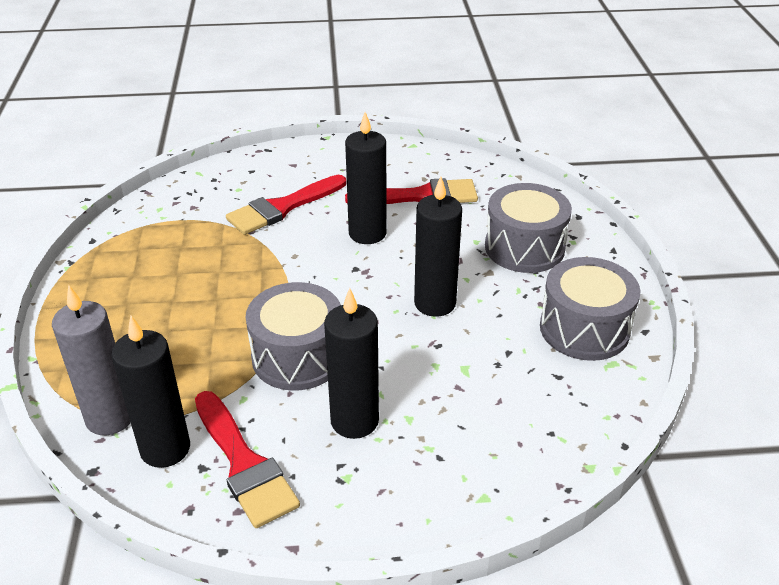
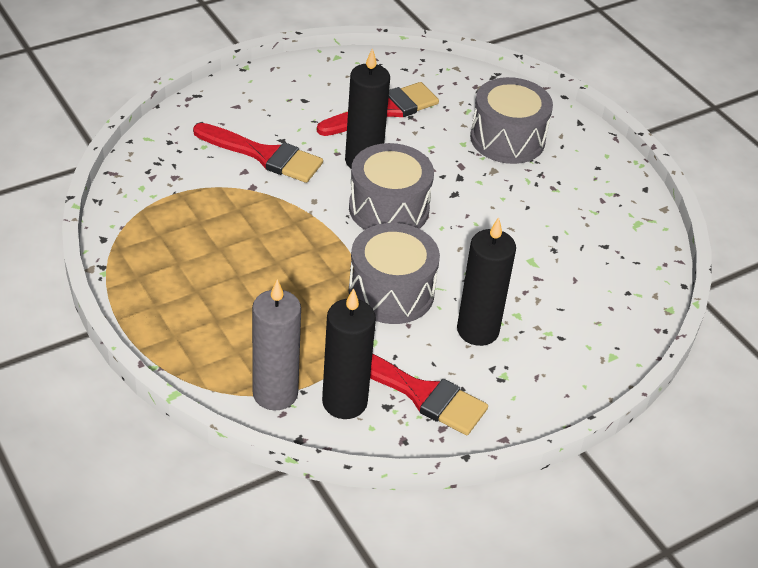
camera: 30 degrees left, 5 degrees up
red brush [226,175,346,235] -> red brush turned 90 degrees counterclockwise [193,123,323,183]
black candle [414,176,462,317] -> none
grey drum [540,257,641,361] -> grey drum moved to [349,143,434,230]

